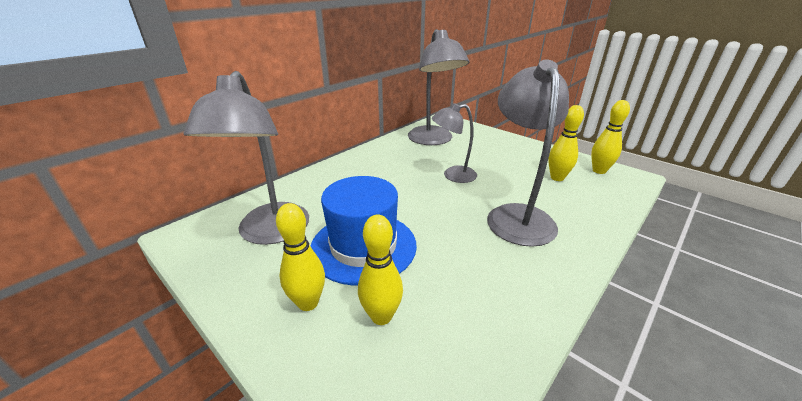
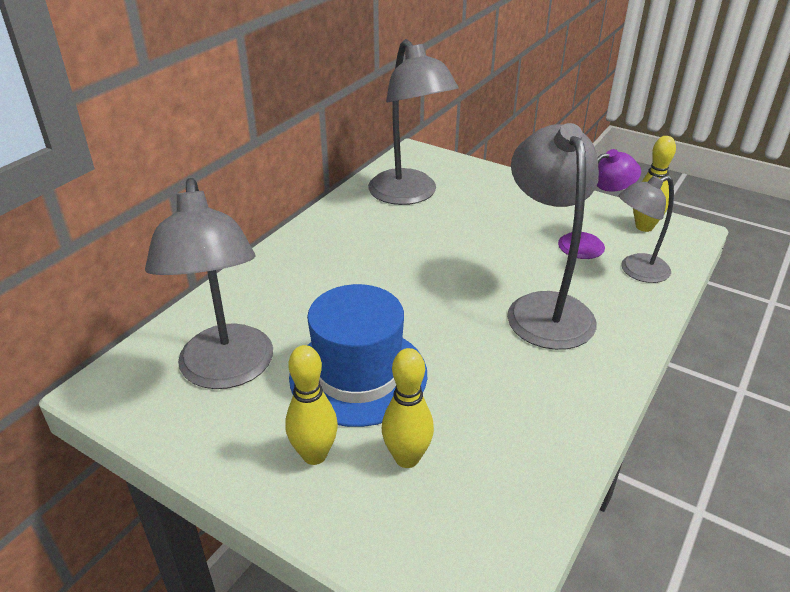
camera: 10 degrees left, 5 degrees up
grey lamp [432,103,477,183] -> grey lamp moved to [619,175,674,283]
yellow bowling pin [548,105,584,181] -> purple lamp [558,149,641,259]

